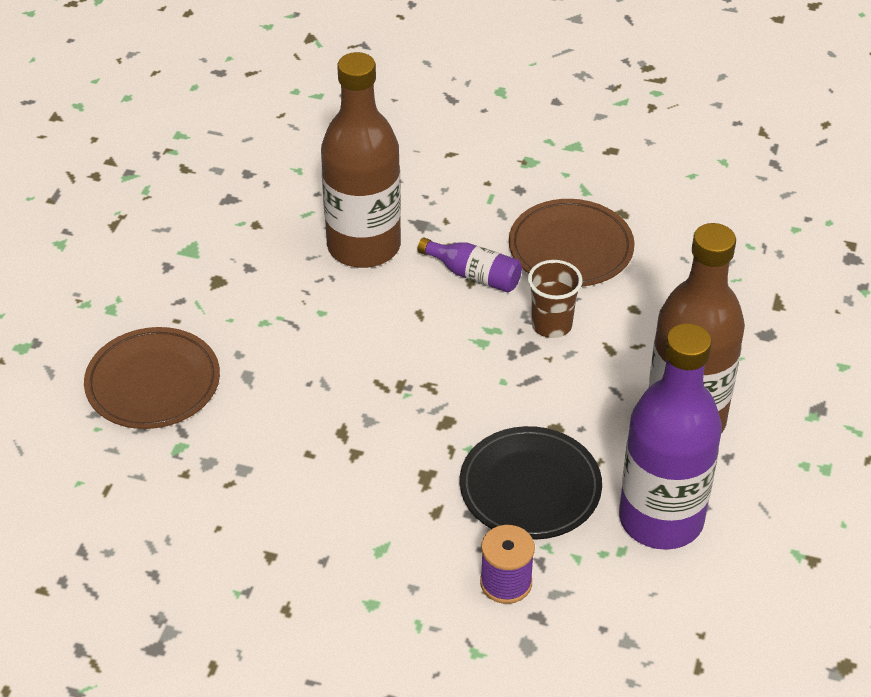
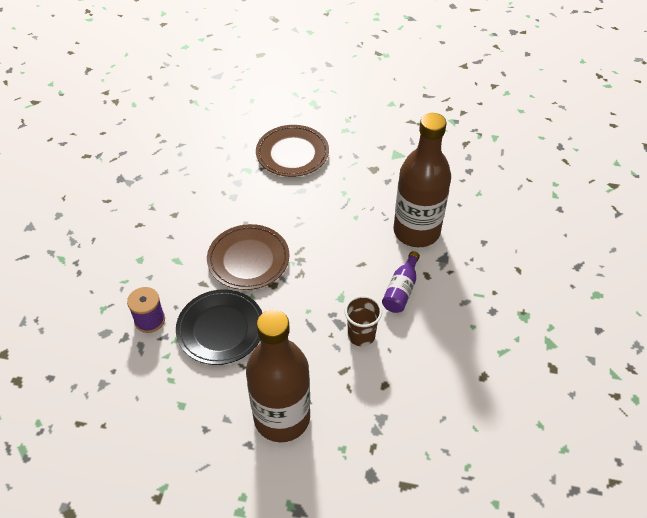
camera: 85 degrees right, 5 degrees up
brown plate [509,199,635,287] -> brown plate moved to [207,224,289,290]
purple bottle [619,323,722,550] -> none

